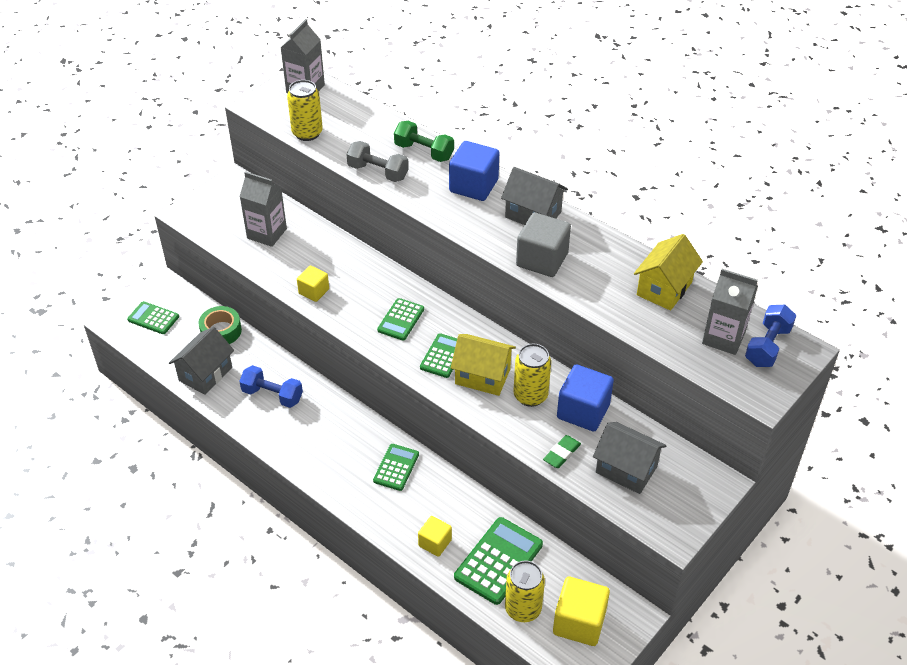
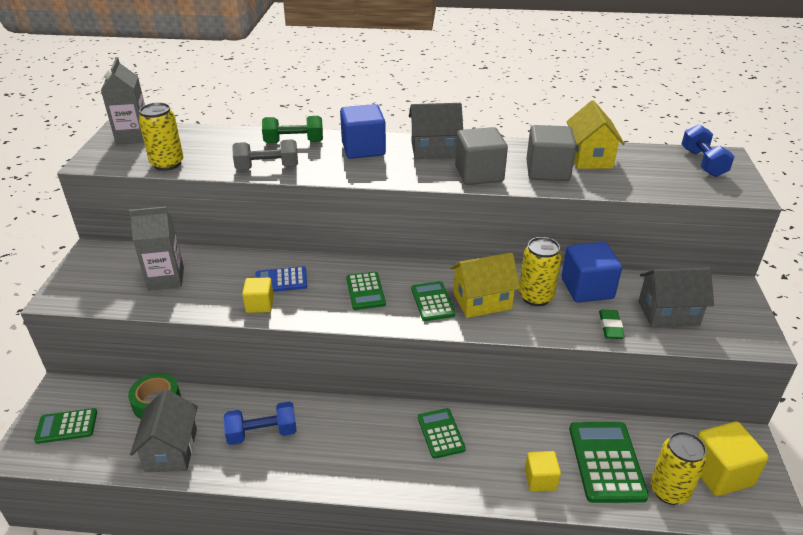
camera: 35 degrees left, 10 degrees down
grey carton [702,269,758,355] -> none
none -> blue calculator [255,266,307,292]
none -> grey cube [526,125,576,181]

